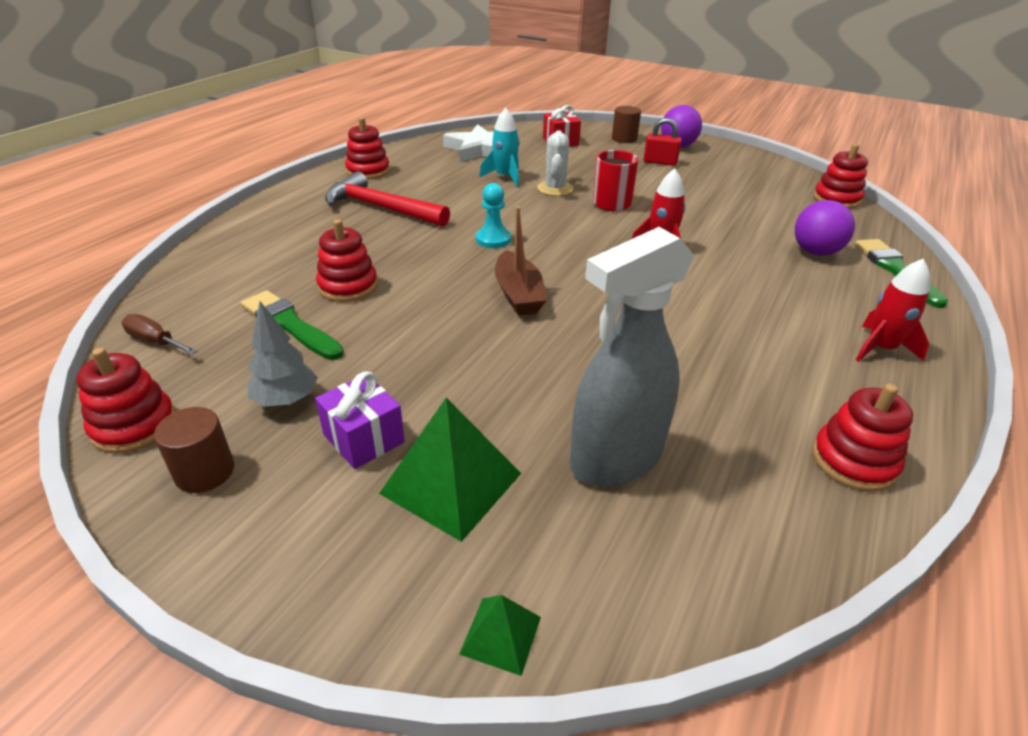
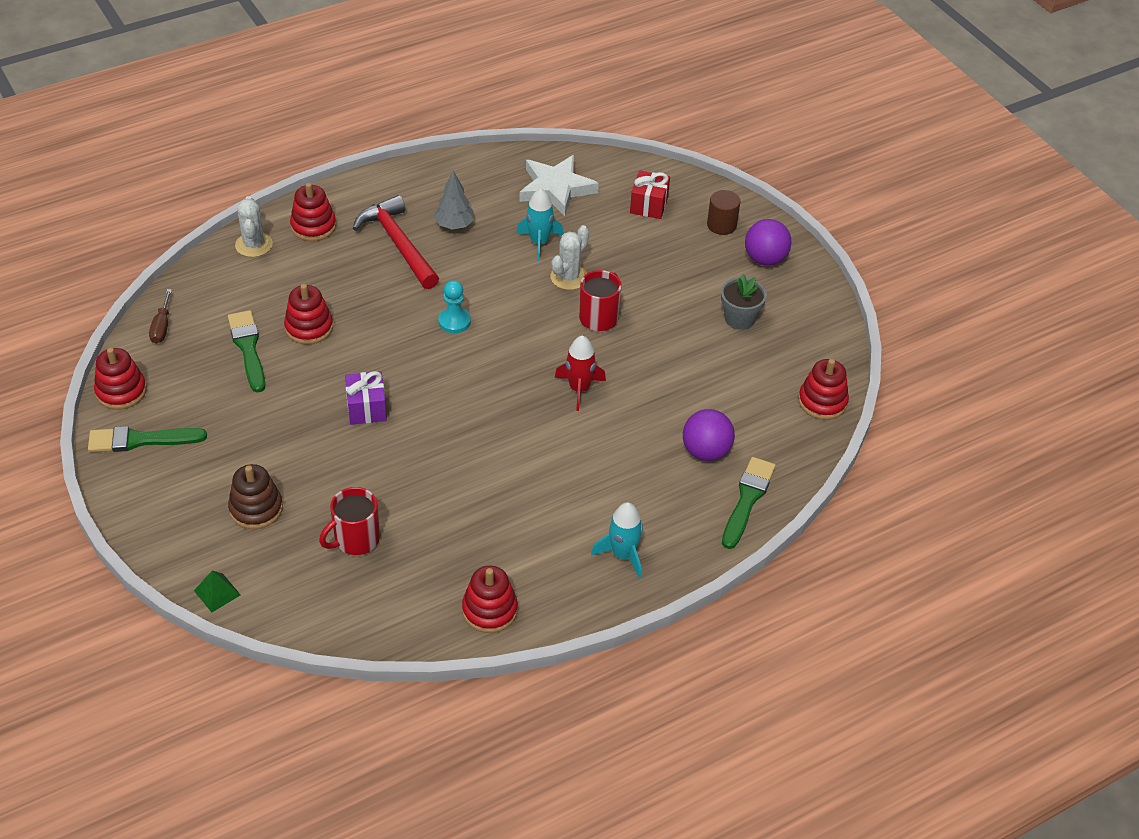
camera: 30 degrees right, 10 degrees up
brown screwdriver [122,314,198,355] -> brown screwdriver turned 150 degrees counterclockwise [149,289,172,344]
brown cylinder [154,407,234,493] -> green brush [88,426,207,452]
grey tree [248,301,318,406] -> grey tree moved to [434,171,474,229]
purple gift [315,371,405,469] -> purple gift moved to [345,371,387,425]
red stacking toy [345,117,390,179] -> red stacking toy moved to [290,183,336,241]
green pyramid [379,398,521,542] -> brown stacking toy [228,464,283,529]
brown boat [495,206,547,316] -> none
grey spray bottle [570,227,694,486] -> red mug [319,487,380,555]
red padlock [644,118,682,166] -> none
red rocket [856,259,930,362] -> turquoise rocket [591,502,643,578]
none -> white cactus [235,196,273,257]
none -> grey flower pot [721,274,767,330]

